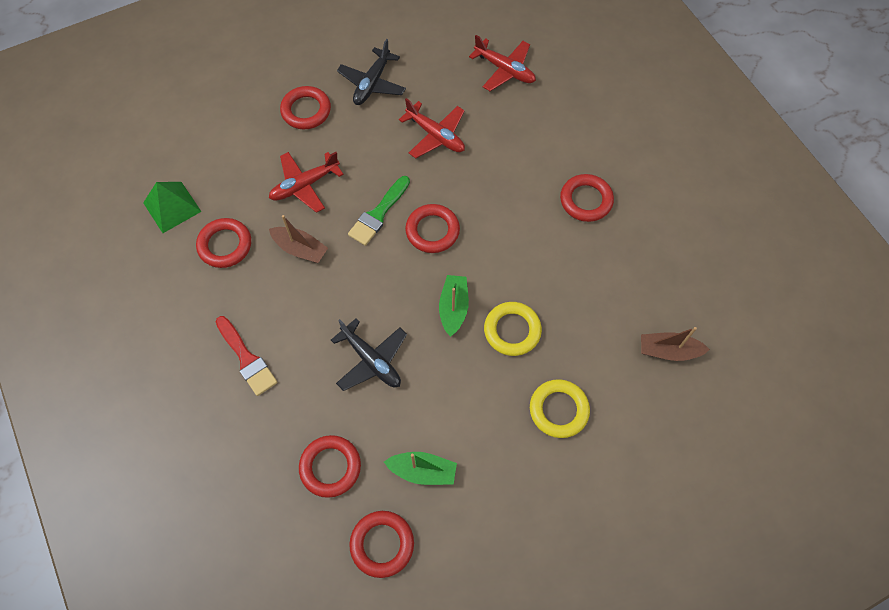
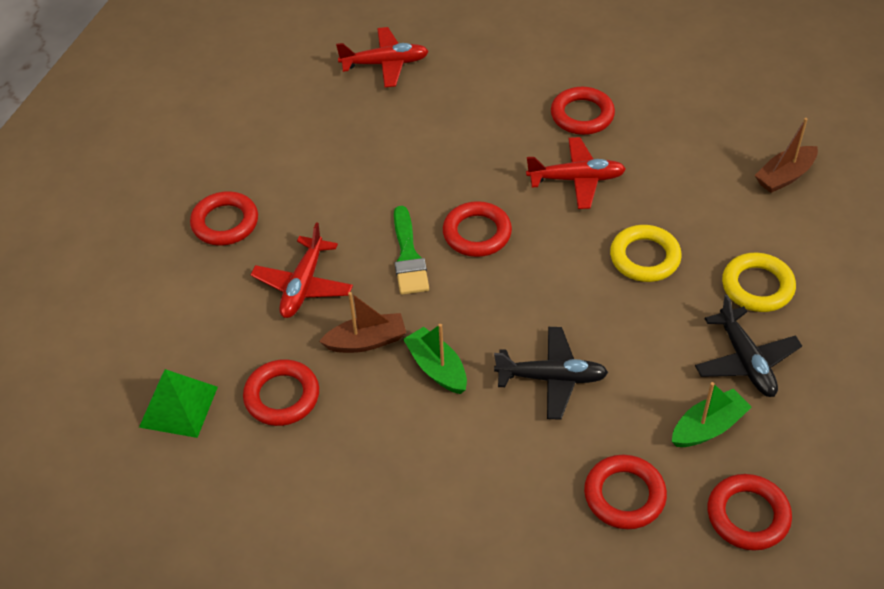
camera: 40 degrees left, 15 degrees down
red brush [216,316,277,396] -> none
black plane [337,39,406,105] -> black plane moved to [695,295,802,397]
red plane [399,98,465,158] -> red plane moved to [526,137,626,209]
green boat [439,275,469,337] -> green boat moved to [403,324,467,394]

